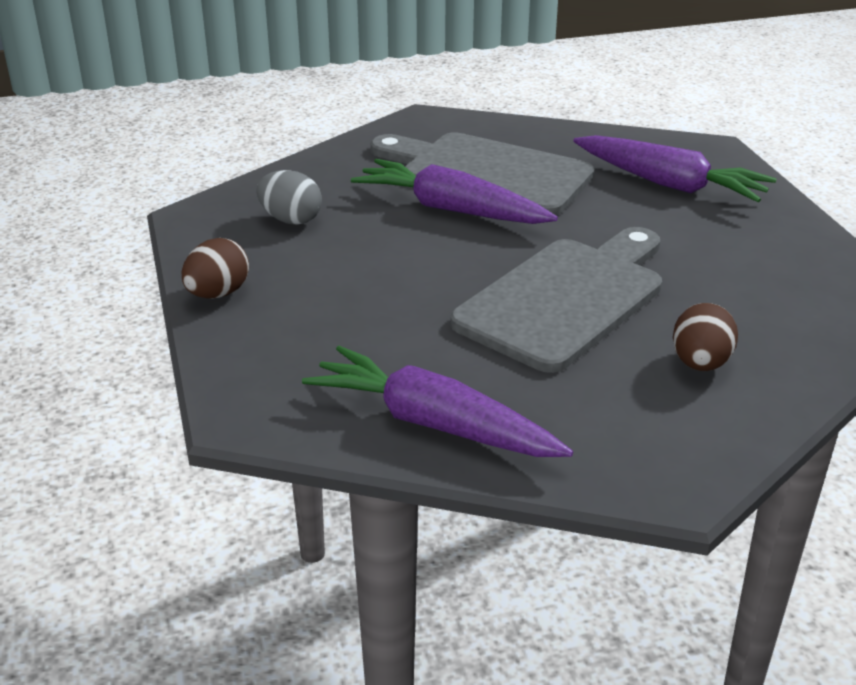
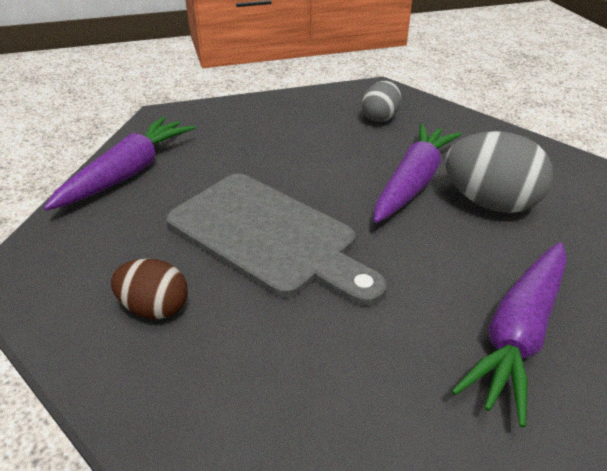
camera: 90 degrees right, 5 degrees up
brown egg [181,238,249,299] -> none
grey cutting board [371,132,594,215] -> grey egg [445,131,553,213]

